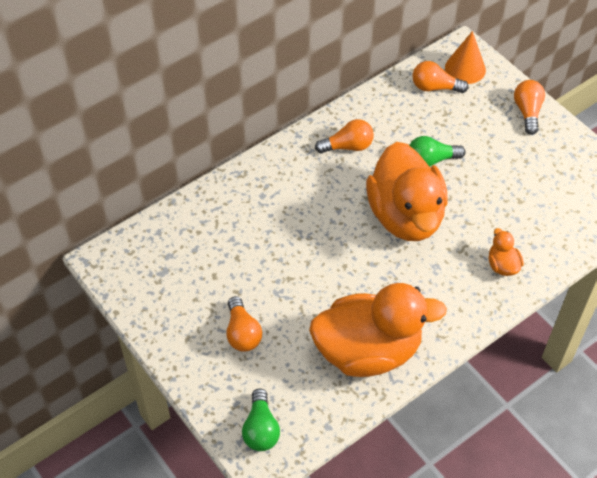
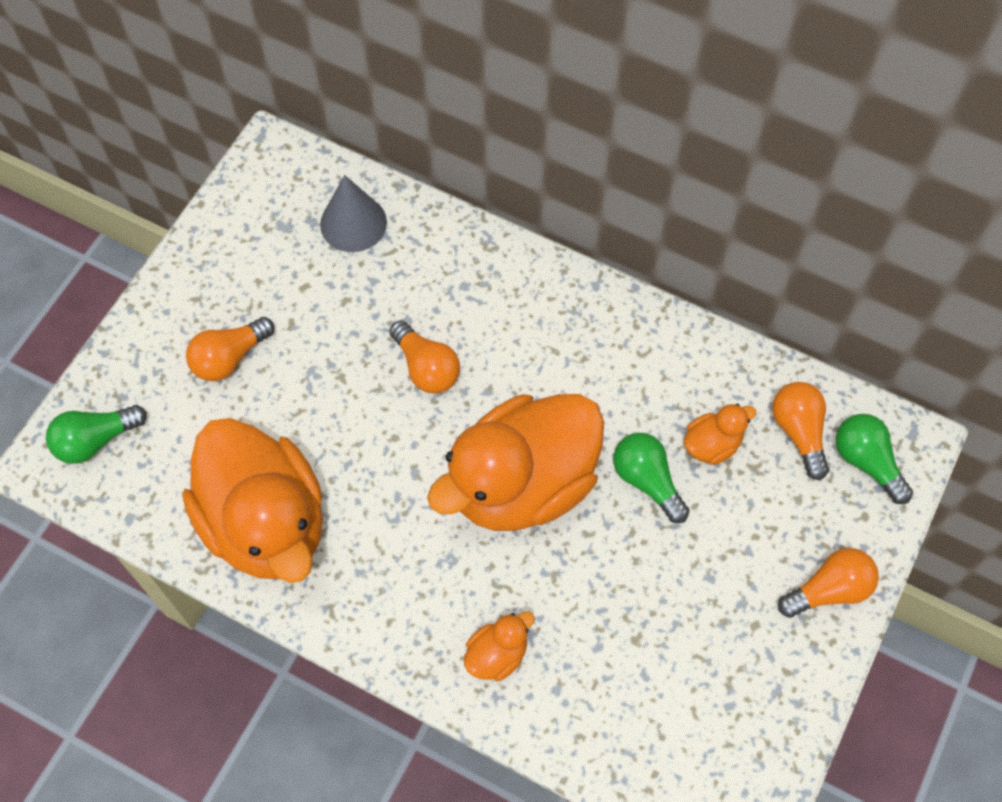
camera: 65 degrees right, 10 degrees up
orange light bulb [315,119,374,153] -> orange light bulb moved to [389,320,460,394]
orange cone [445,31,486,84] -> green light bulb [836,414,913,504]
none -> grey cone [320,175,387,252]
none -> orange duck [684,404,756,465]

